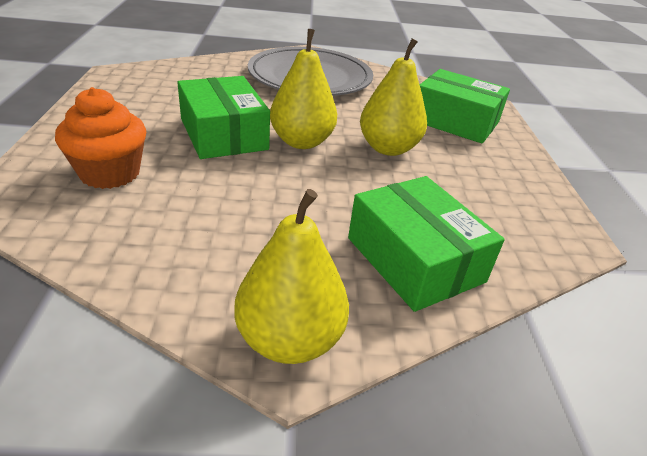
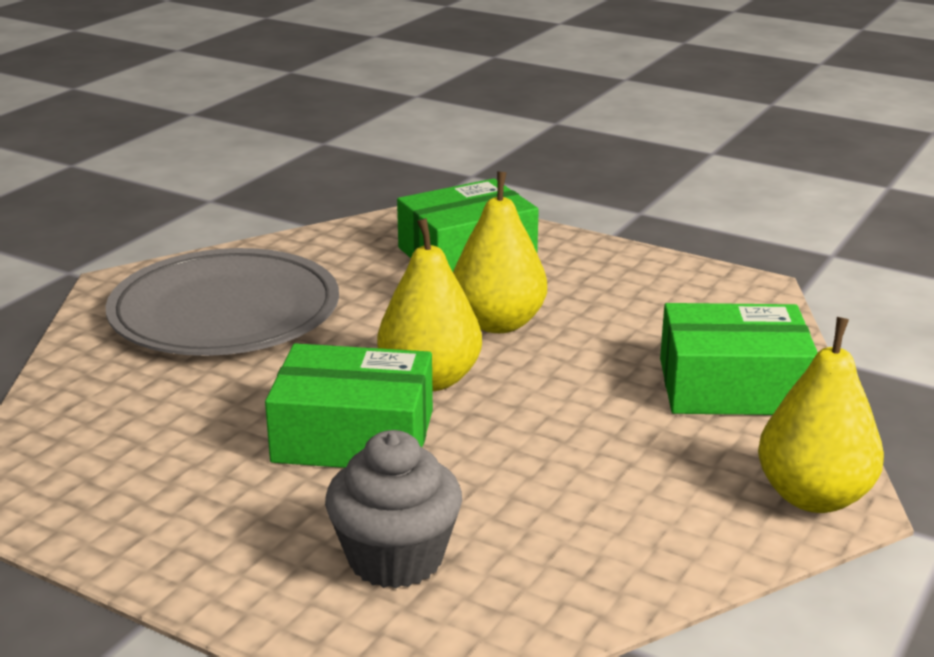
camera: 55 degrees left, 10 degrees down
orange cupcake [55,87,146,189] -> grey cupcake [325,430,462,588]

